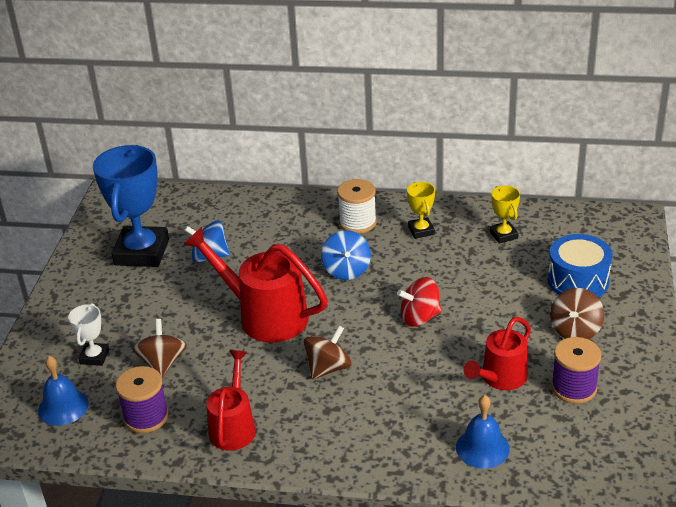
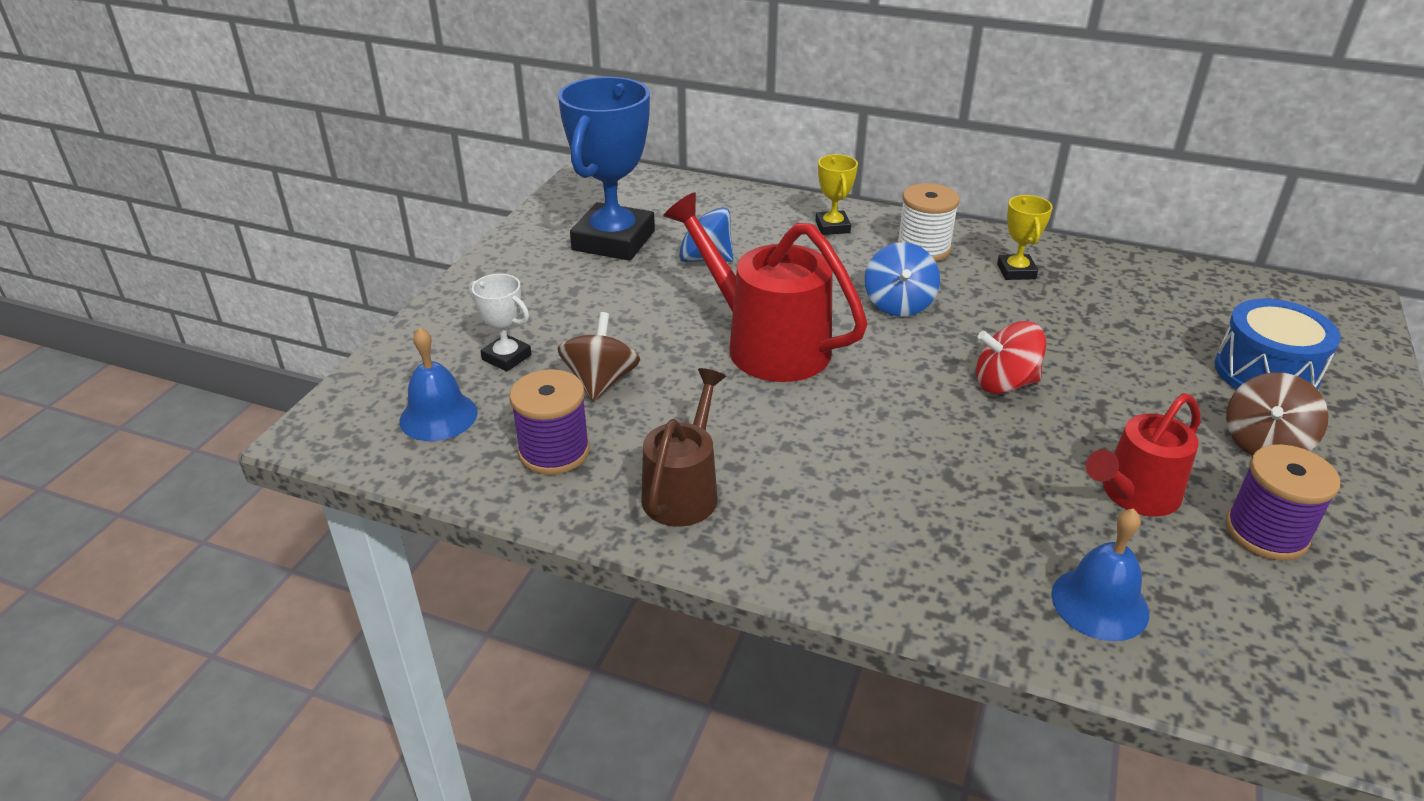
camera: 10 degrees right, 0 degrees up
white trophy [68,303,109,366] -> white trophy turned 75 degrees counterclockwise [469,274,532,372]
red watering can [206,350,256,451] -> brown watering can [641,368,726,527]
brown spinning top [303,326,352,379] -> none
yellow trophy [490,186,520,244] -> yellow trophy moved to [815,154,858,235]

